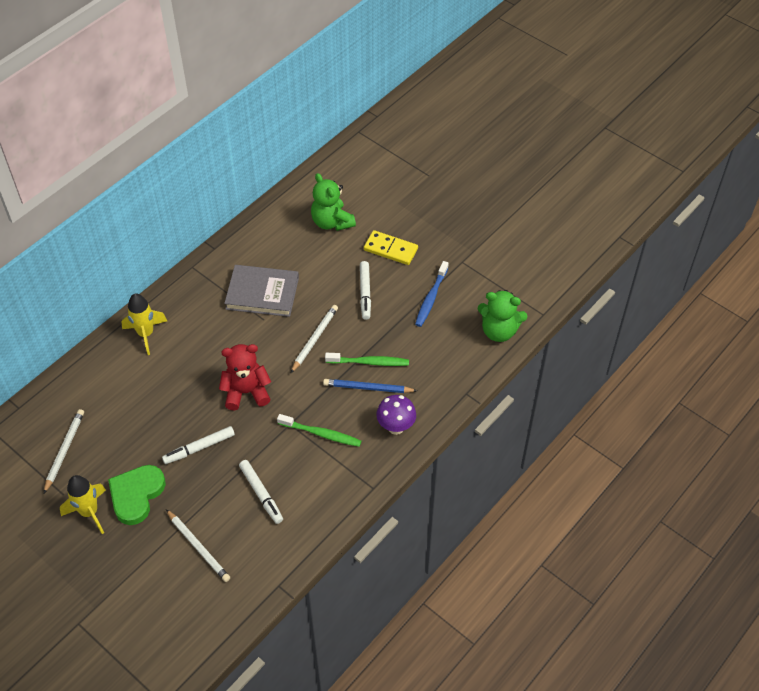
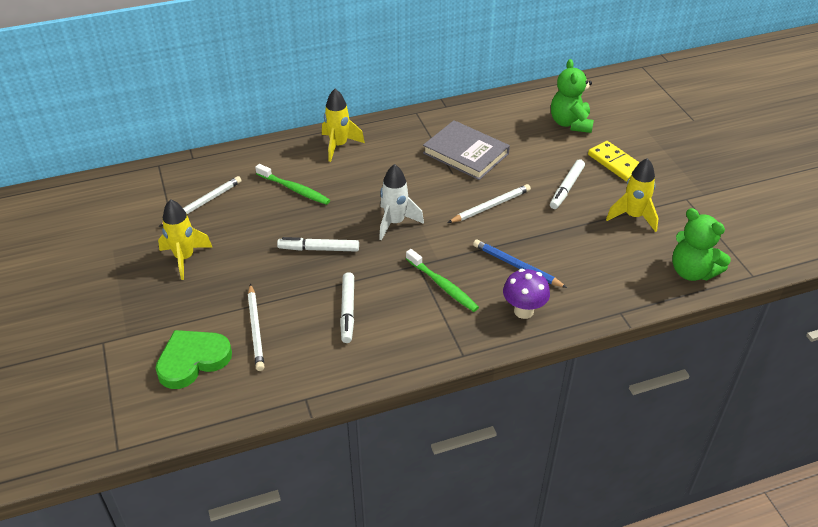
camera: 30 degrees right, 10 degrees down
green heart [108,465,166,525] -> green heart moved to [155,330,232,389]
red teddy bear [219,344,271,410] -> white rocket [379,164,424,241]
green toothbrush [325,353,409,366] -> green toothbrush moved to [255,164,330,205]
blue toothbrush [415,261,449,327] -> yellow rocket [606,158,659,232]

